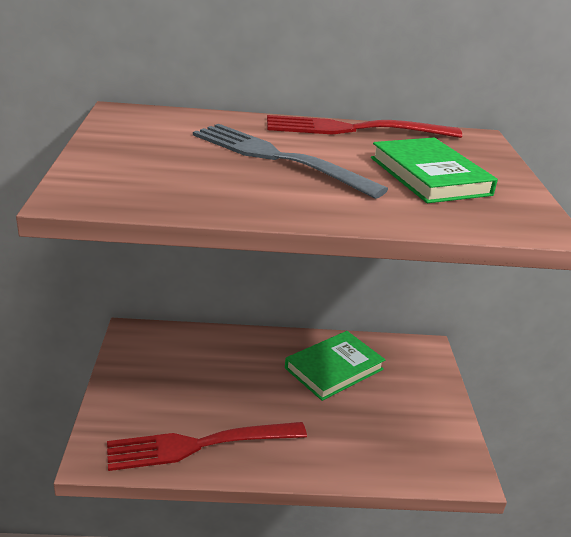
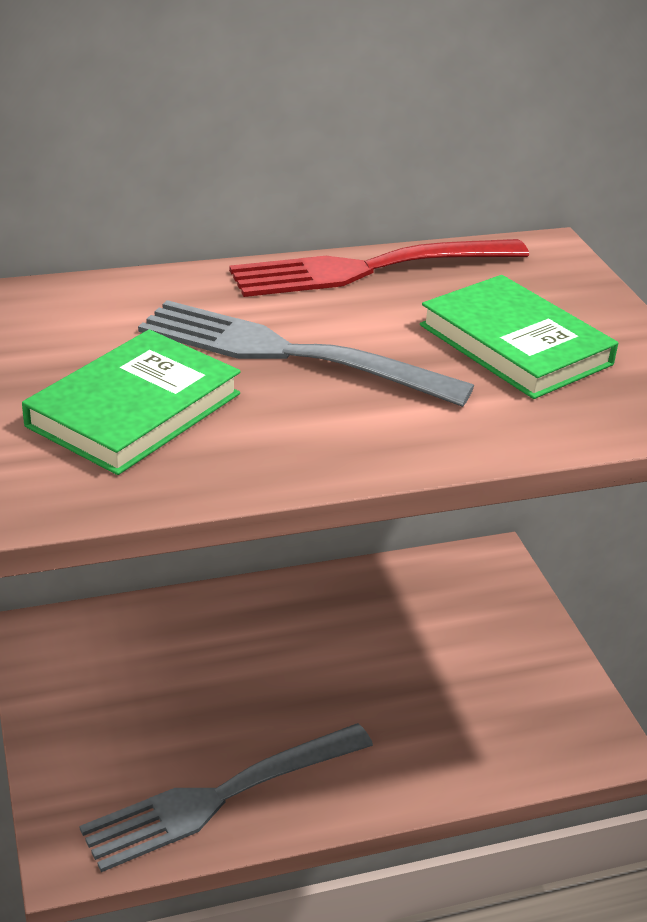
camera: 15 degrees left, 5 degrees up
red fork [107,422,307,471] -> grey fork [79,723,373,872]
green book [285,331,385,401] -> green book moved to [22,329,241,475]

